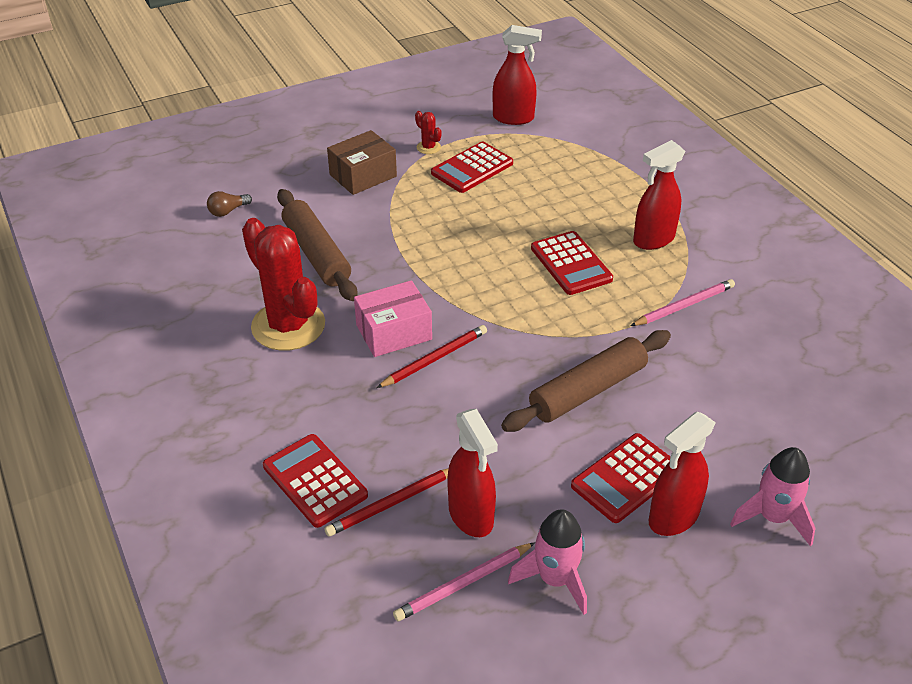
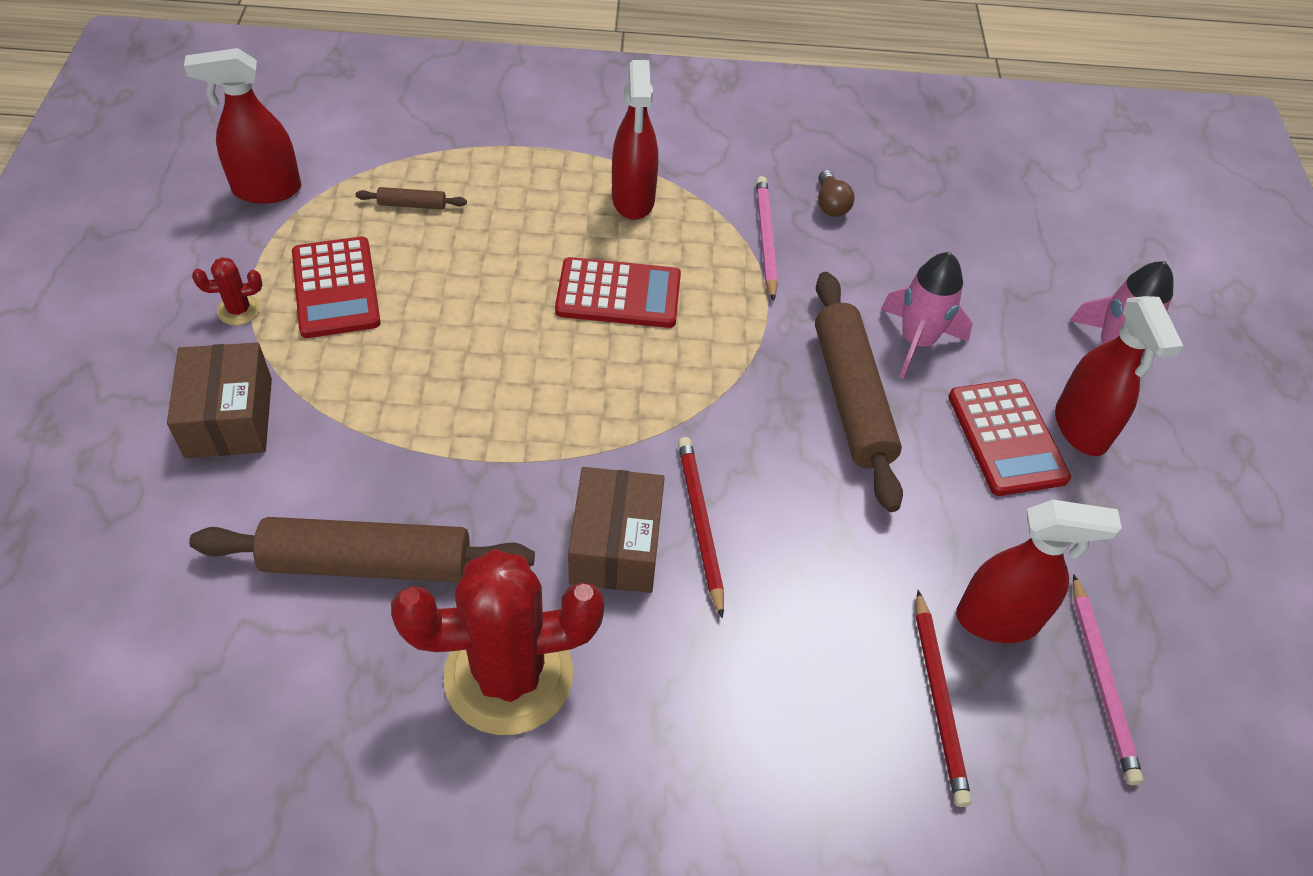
camera: 65 degrees left, 10 degrees up
brown light bulb [207,191,252,217] -> brown light bulb moved to [818,170,854,217]
red calculator [263,434,368,528] -> none
pink box [354,280,432,357] -> brown box [568,467,665,593]
red spray bottle [493,25,542,125] -> red spray bottle turned 135 degrees counterclockwise [184,48,301,204]
pink rocket [508,510,587,615] -> pink rocket moved to [881,252,973,379]
none -> brown rolling pin [356,187,467,210]

